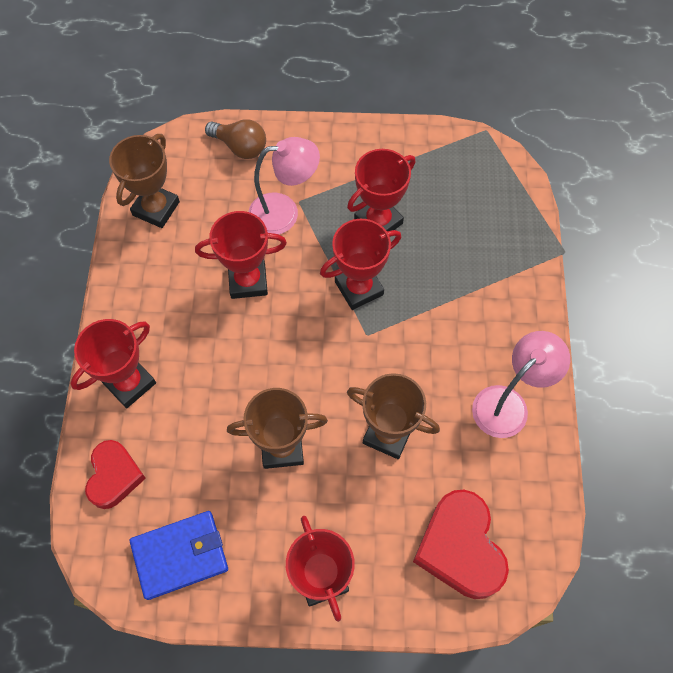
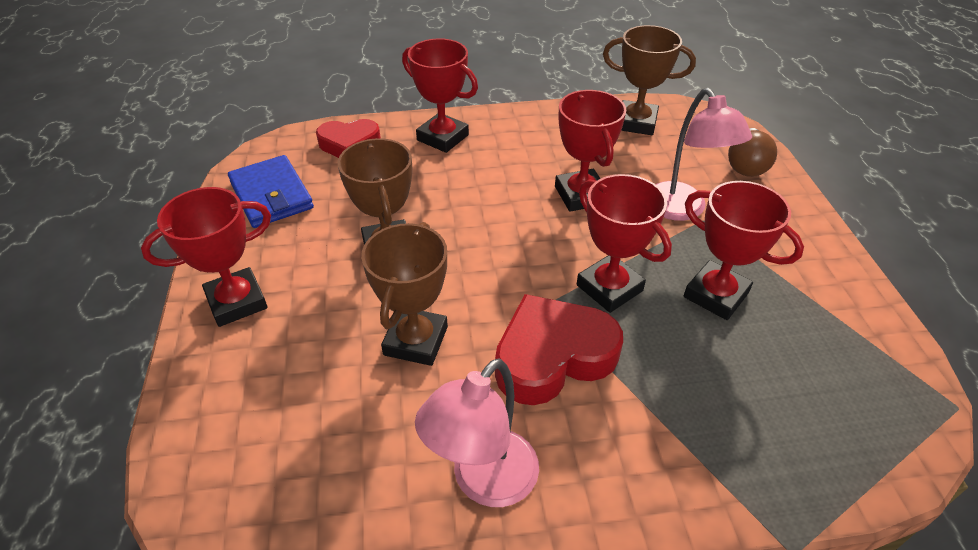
camera: 80 degrees right, 20 degrees down
red heart [413,490,509,599] -> red heart moved to [495,294,623,405]
pink lamp [472,331,570,438] -> pink lamp turned 90 degrees clockwise [415,358,539,507]

